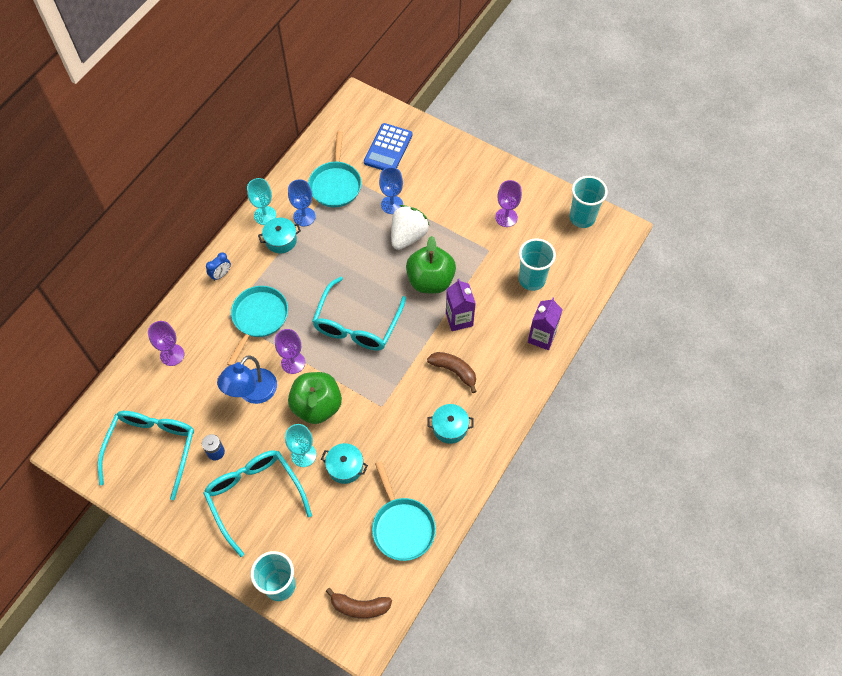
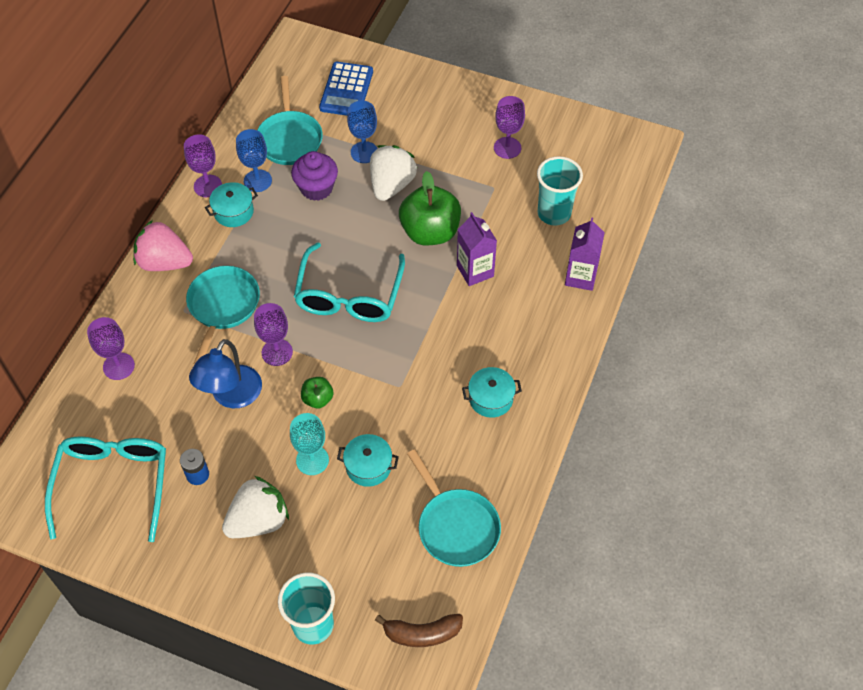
camera: 10 degrees left, 5 degrees down
turquoise glasses [203,450,312,557] -> white strawberry [222,476,289,538]
blue clock [206,252,231,281] -> pink strawberry [133,220,193,271]
turquoise goblet [247,178,276,225] -> purple goblet [184,134,222,197]
green apple [288,372,342,424] -> green apple [301,377,334,408], size x0.48
brown banana [427,352,477,393] -> none
turquoise cup [570,176,608,228] -> none
none -> purple cupcake [291,151,338,201]

